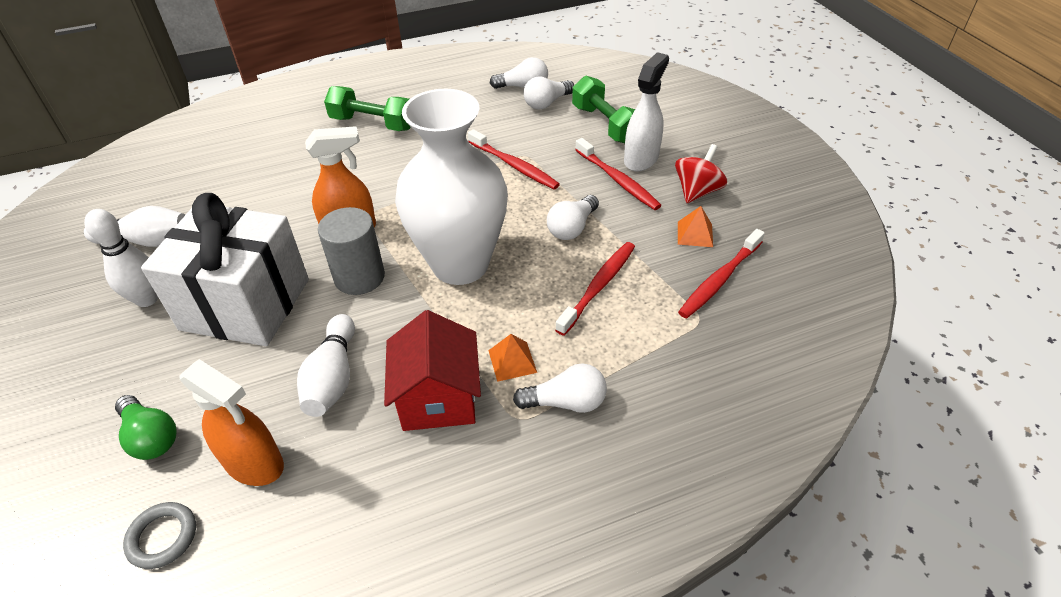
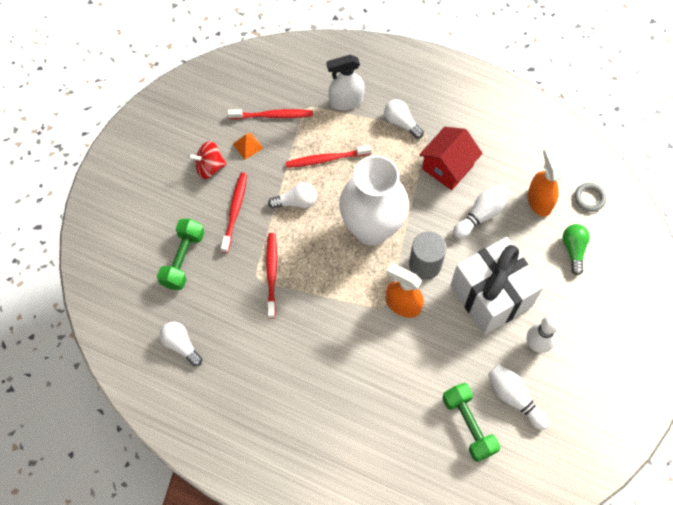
camera: 135 degrees left, 20 degrees up
green dumbbell [324,86,411,131] -> green dumbbell moved to [442,383,500,462]
orange pyramid [488,334,537,382] -> none
white light bulb [524,76,574,110] -> none
white spray bottle [624,52,669,171] -> white spray bottle moved to [327,55,365,110]

